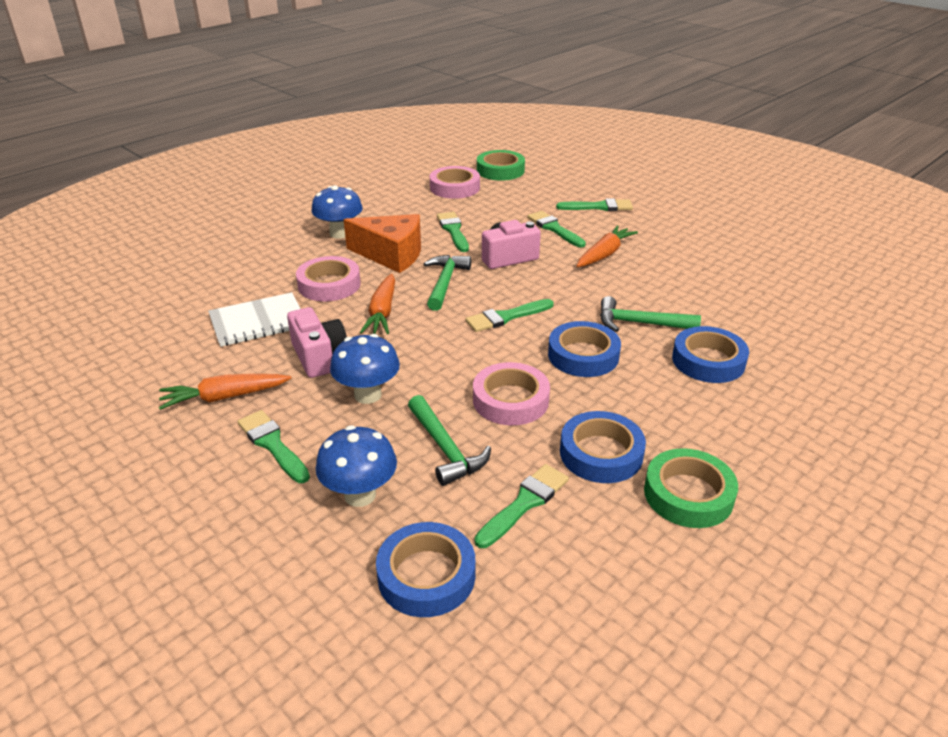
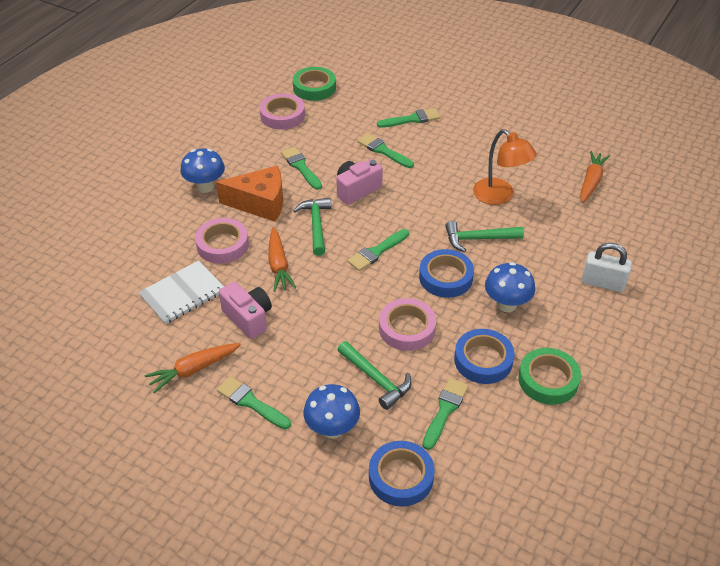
camera: 15 degrees left, 10 degrees up
blue mushroom [330,334,400,404] -> blue mushroom moved to [485,262,535,312]
orange carrot [577,225,638,267] -> orange carrot moved to [580,151,610,203]
blue tape [672,326,749,383] -> none
none -> orange lamp [473,129,537,205]
none -> white padlock [582,243,632,292]

